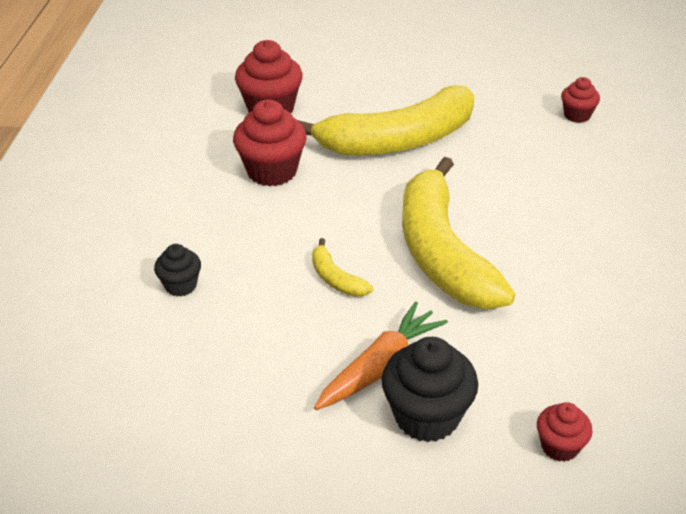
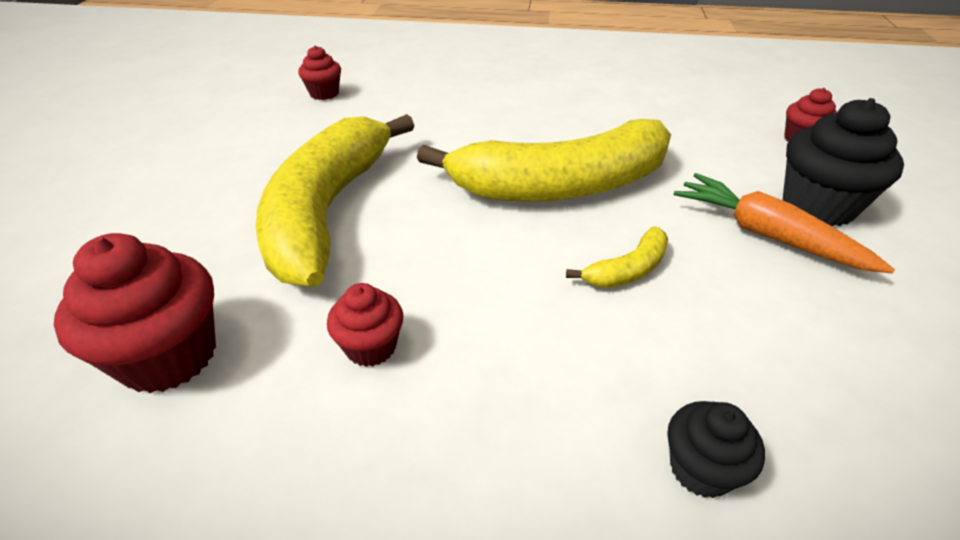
camera: 90 degrees left, 0 degrees up
red cupcake [233,99,307,187] -> red cupcake [327,283,403,367], size x0.56
yellow banana [298,85,474,156] -> yellow banana turned 150 degrees counterclockwise [255,114,415,287]

